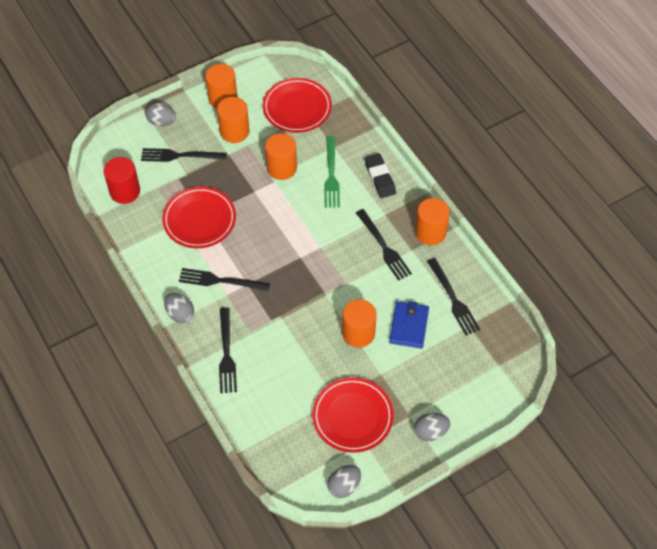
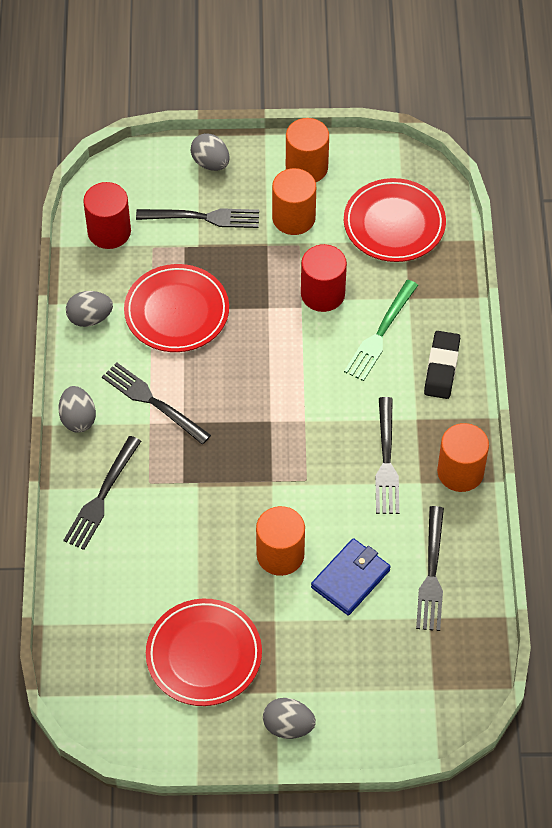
camera: 30 degrees right, 0 degrees up
black fork [141,148,227,162] -> black fork turned 150 degrees clockwise [136,208,259,228]
orange cylinder [265,133,297,180] -> red cylinder [301,244,347,312]
grey egg [327,465,361,498] -> grey egg moved to [66,291,113,327]

